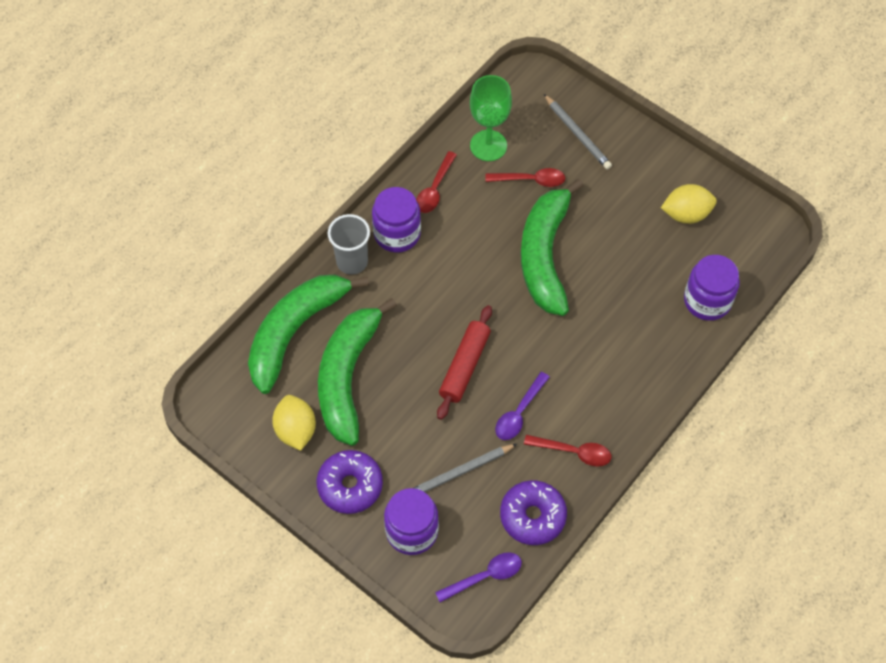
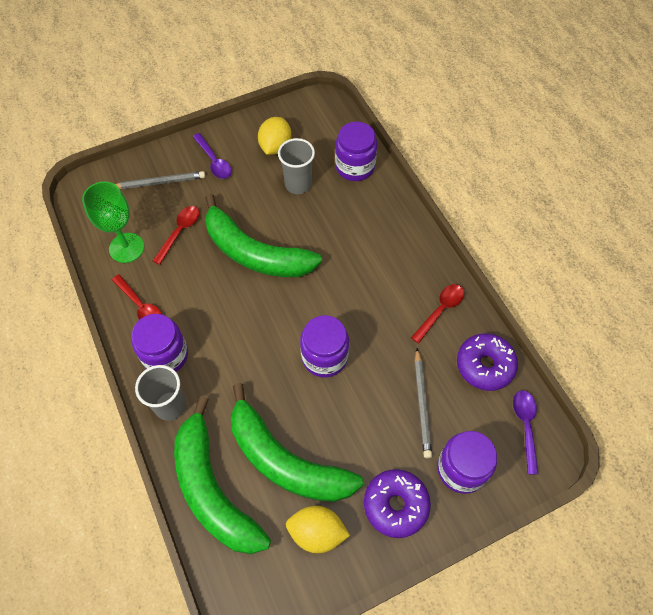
camera: 65 degrees left, 0 degrees up
red rolling pin [437,305,492,420] -> purple jar [300,315,349,378]
purple spoon [495,372,550,440] -> purple spoon moved to [193,133,232,179]
none -> grey cup [278,138,315,194]

